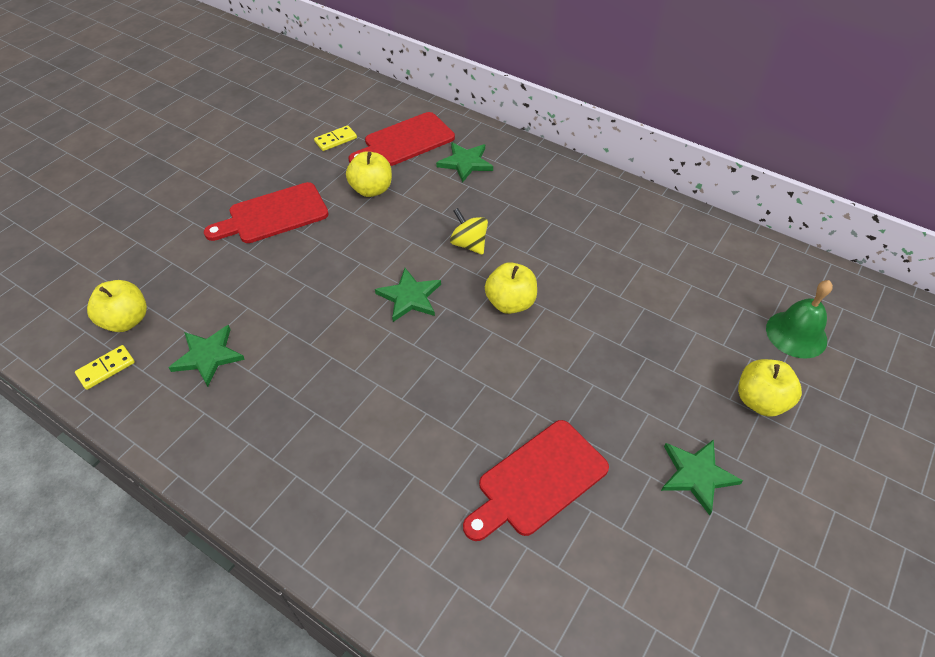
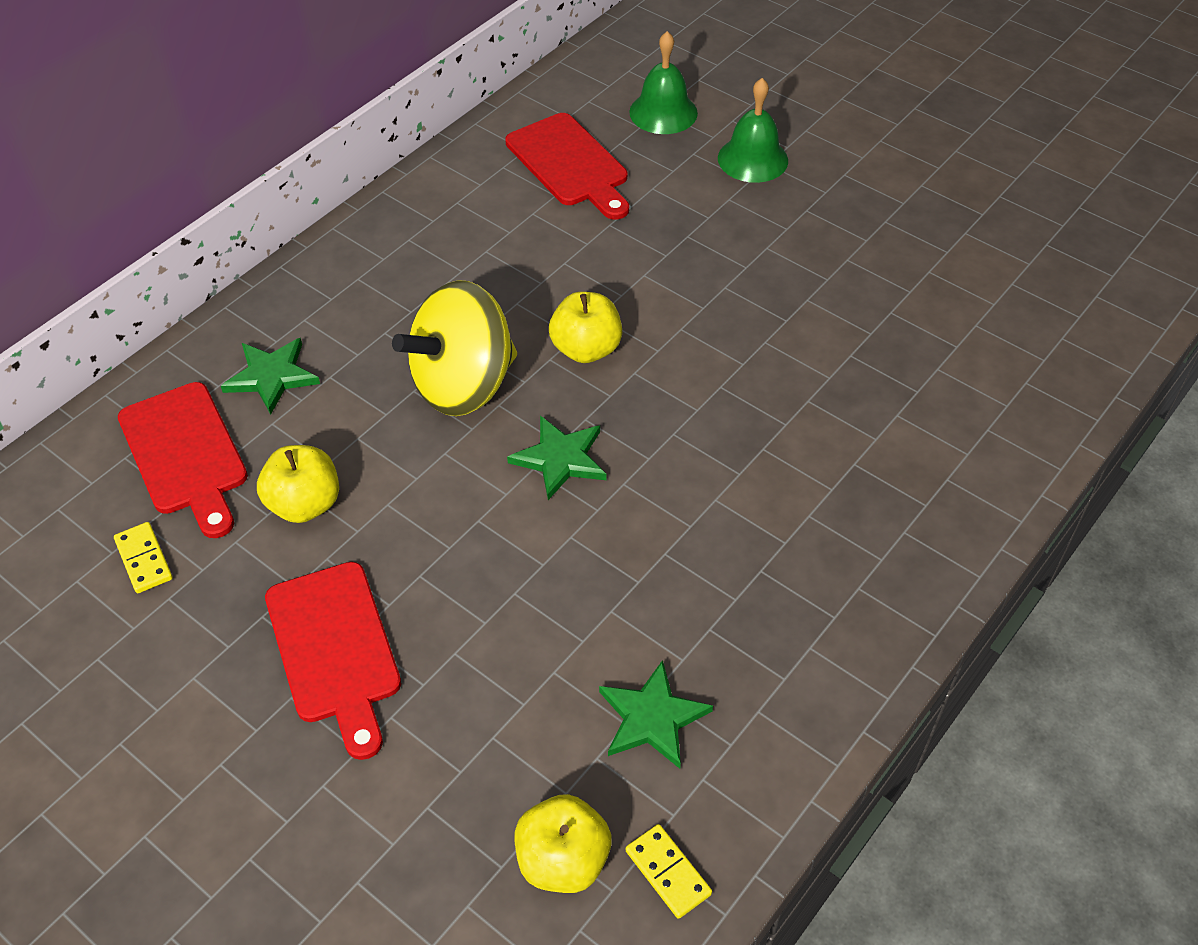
camera: 85 degrees left, 0 degrees up
yellow spinning top [450,208,488,255] -> yellow spinning top [392,280,517,416], size x1.99
red cutting board [463,420,609,541] -> red cutting board moved to [505,113,629,220]
green star [661,439,743,515] -> none
yellow apple [738,359,802,417] -> green bell [718,78,788,183]

